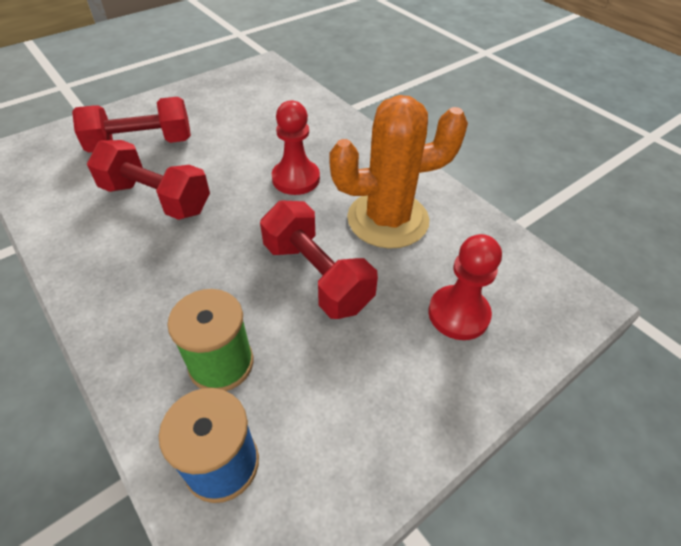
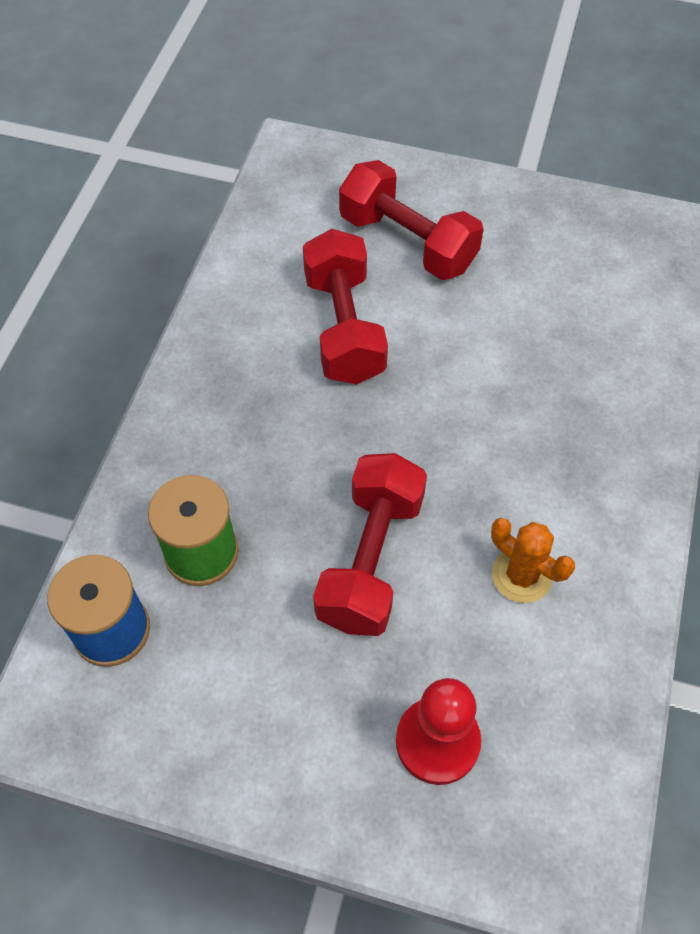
camera: 55 degrees right, 10 degrees up
red pawn [272,100,320,195] -> none
orange cactus [329,95,468,249] -> orange cactus [491,518,575,603], size x0.50

